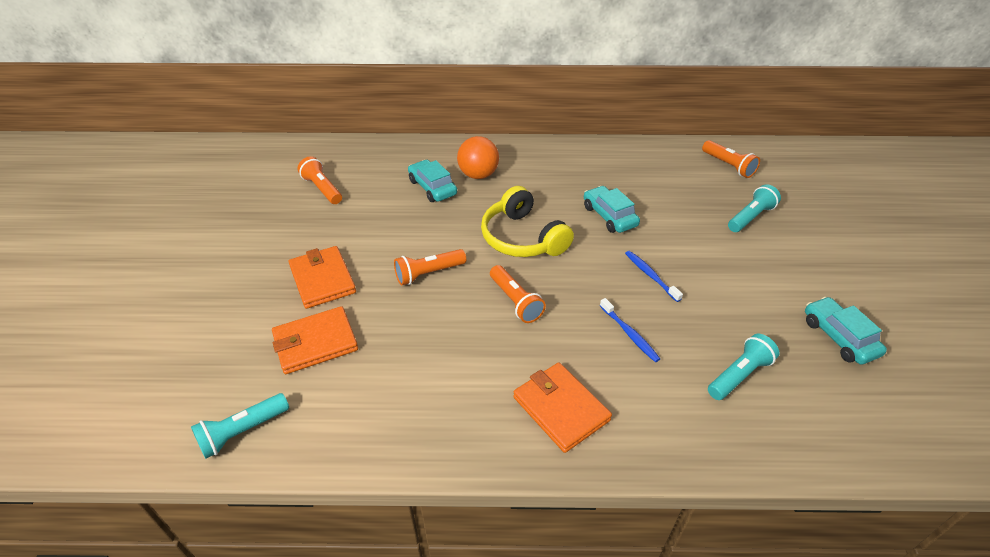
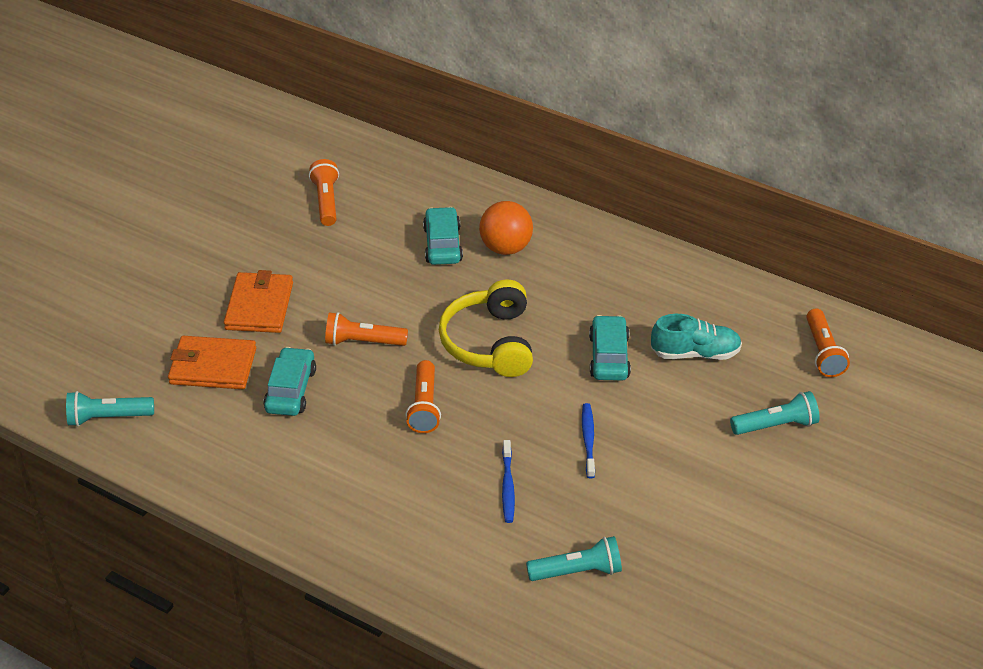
camera: 30 degrees right, 0 degrees up
orange wallet [513,362,612,453] -> none
turquoise car [805,297,887,365] -> turquoise car moved to [263,347,316,416]
none -> turquoise shoe [651,314,742,360]

